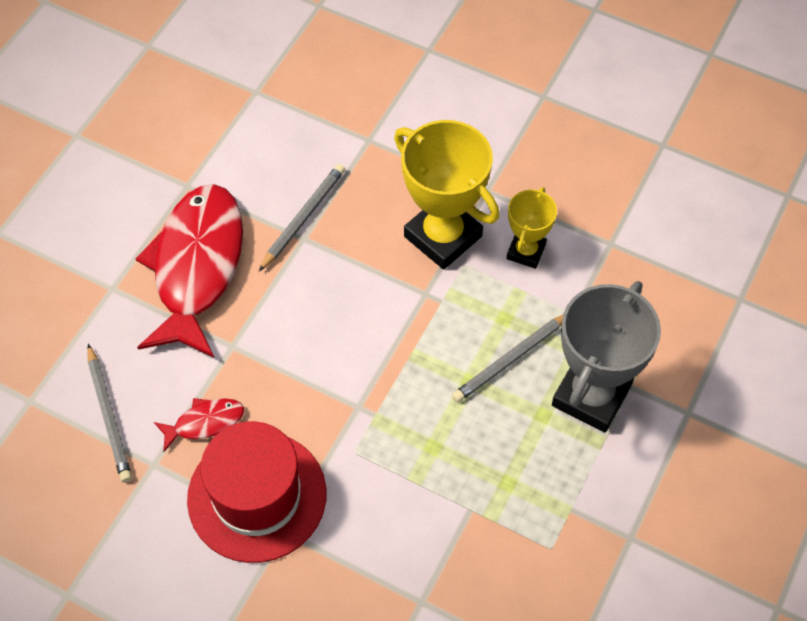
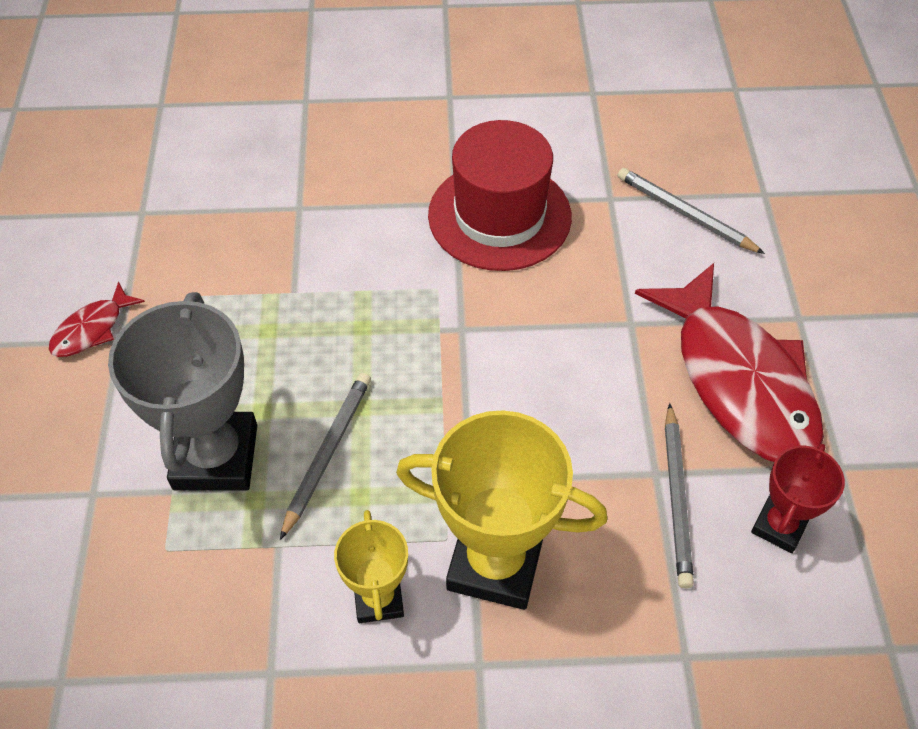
camera: 150 degrees right, 5 degrees down
red fish [154,398,244,452] -> red fish moved to [49,281,145,357]
none -> red trophy [751,444,845,553]

